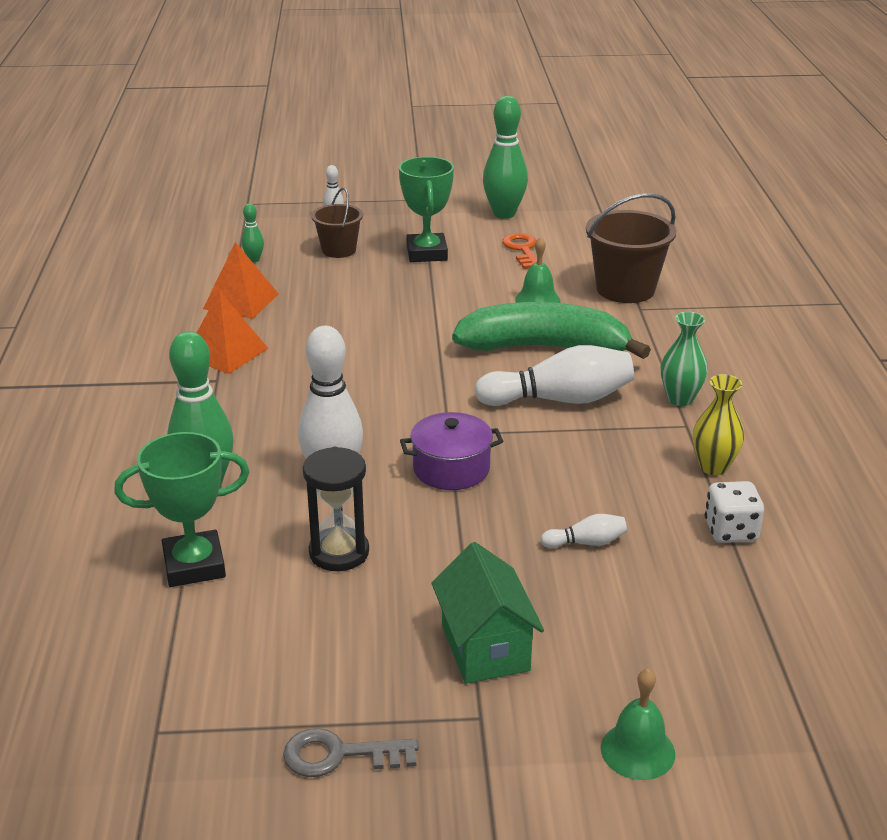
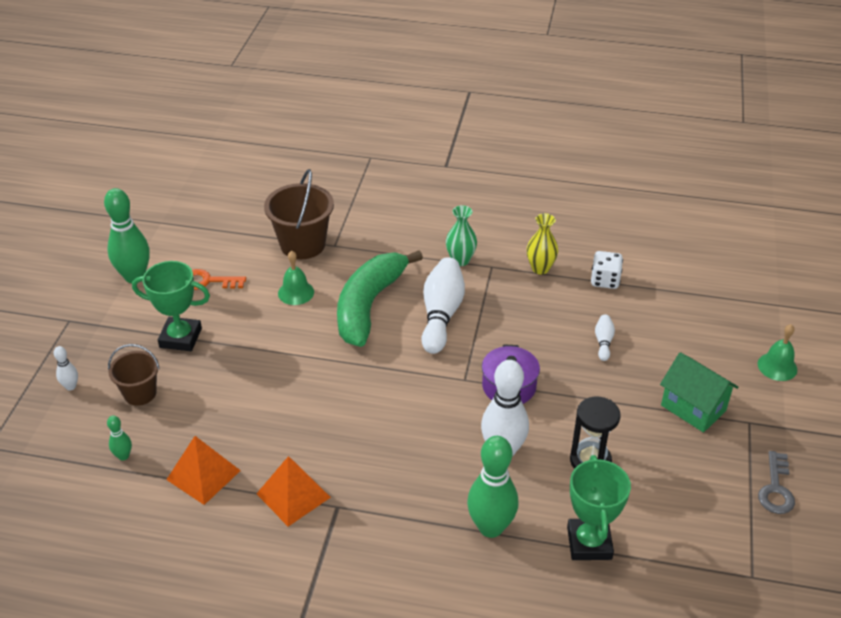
camera: 75 degrees left, 10 degrees up
green house [432,542,544,684] -> green house turned 45 degrees clockwise [660,352,739,433]

